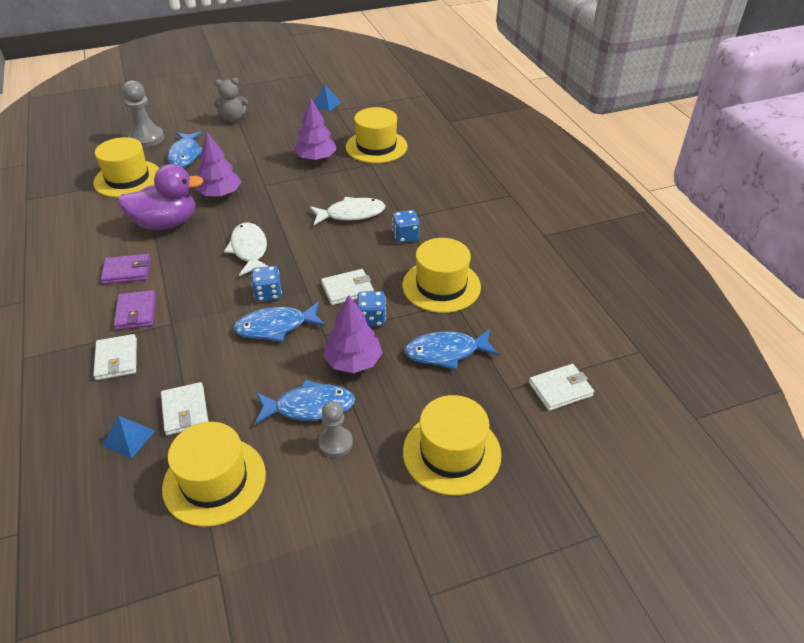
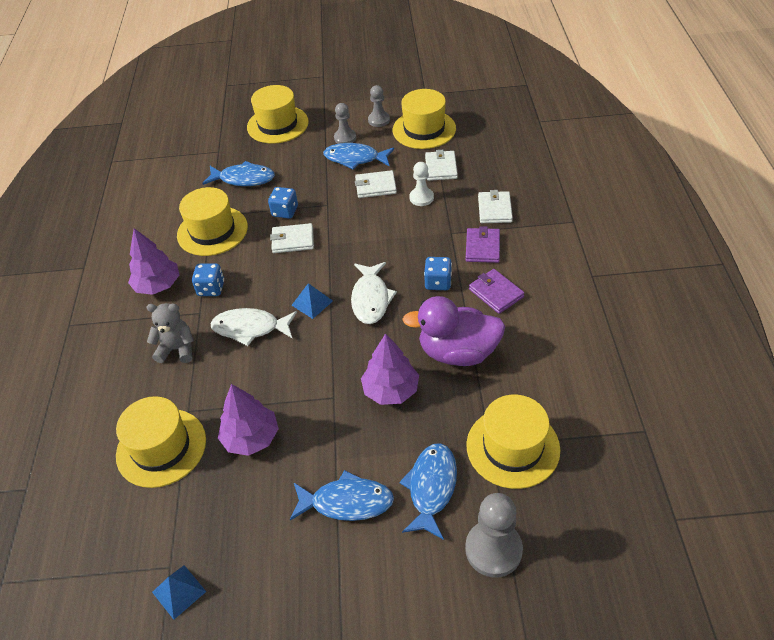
camera: 160 degrees left, 5 degrees up
purple wallet [101,254,151,284] -> purple wallet turned 45 degrees clockwise [469,269,525,314]
blue pyramid [102,416,155,459] -> blue pyramid moved to [291,283,333,319]
grey teddy bear [214,78,248,122] -> grey teddy bear moved to [146,303,194,363]
blue fish [233,302,325,342] -> blue fish moved to [290,470,394,521]
blue dice [251,266,282,302] -> blue dice moved to [424,257,452,290]
purple tree [323,295,383,373] -> purple tree moved to [128,228,179,295]
white wallet [529,364,594,411] -> white wallet moved to [355,170,397,198]
none -> grey pawn [368,85,390,127]
none -> white pawn [409,162,434,206]

